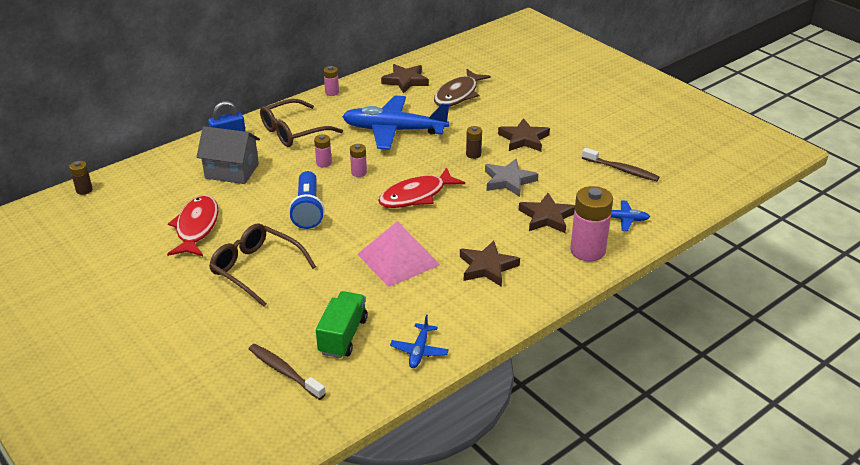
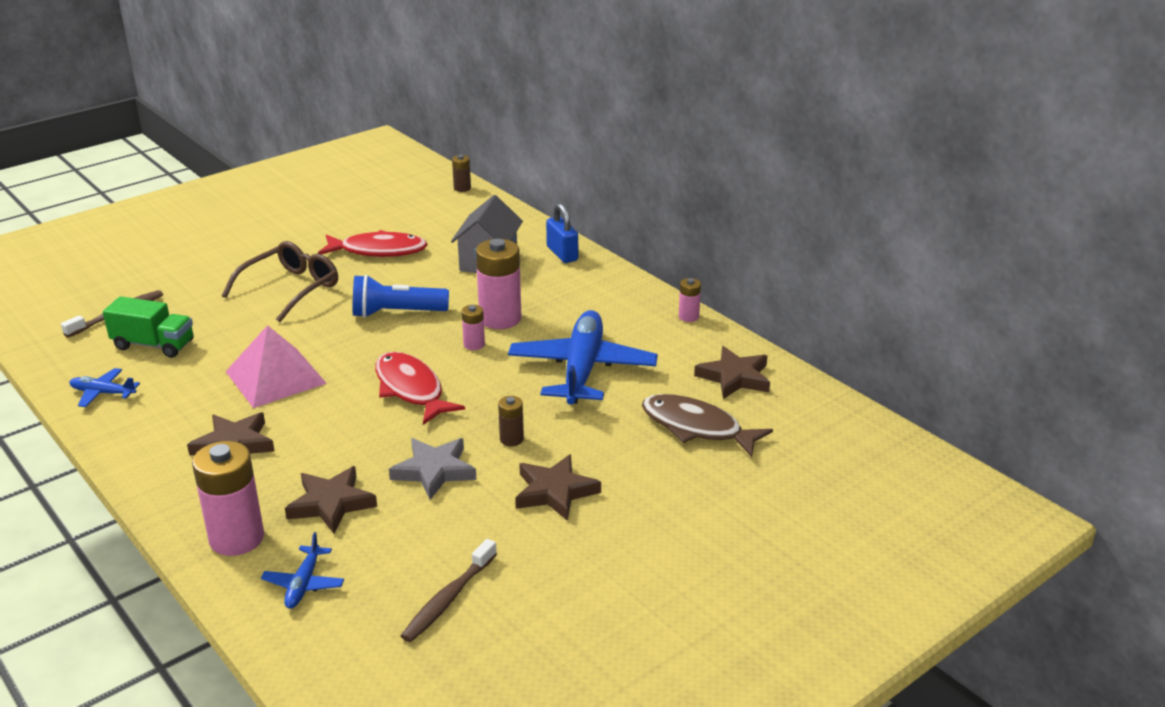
camera: 90 degrees right, 5 degrees down
brown glasses [260,99,343,147] -> none
pink battery [314,134,332,167] -> pink battery [476,239,521,329], size x2.03

